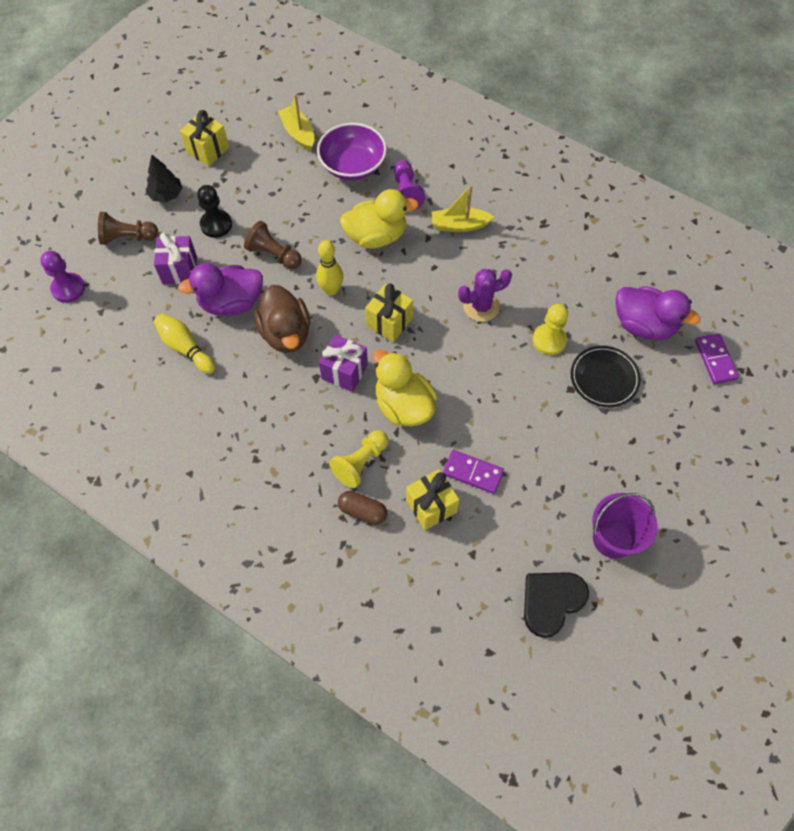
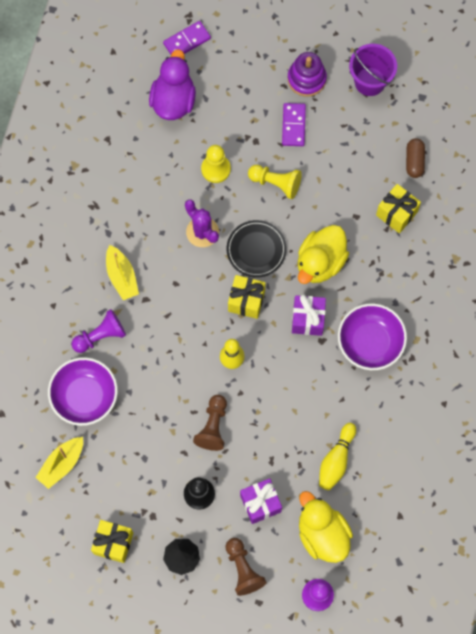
camera: 110 degrees left, 10 degrees up
purple duck [178,263,263,316] -> none
brown duck [255,285,310,353] -> none
yellow pawn [329,430,388,488] -> yellow pawn moved to [248,165,302,199]
brown capsule [338,491,387,525] -> brown capsule moved to [406,138,425,178]
yellow duck [340,189,419,249] -> yellow duck moved to [299,491,353,563]
purple domino [443,450,504,494] -> purple domino moved to [282,103,306,146]
black heart [524,572,589,638] -> none
black plate [571,346,641,407] -> black plate moved to [227,220,287,278]
none -> purple stacking toy [288,52,327,97]
none -> purple bowl [338,303,407,370]

